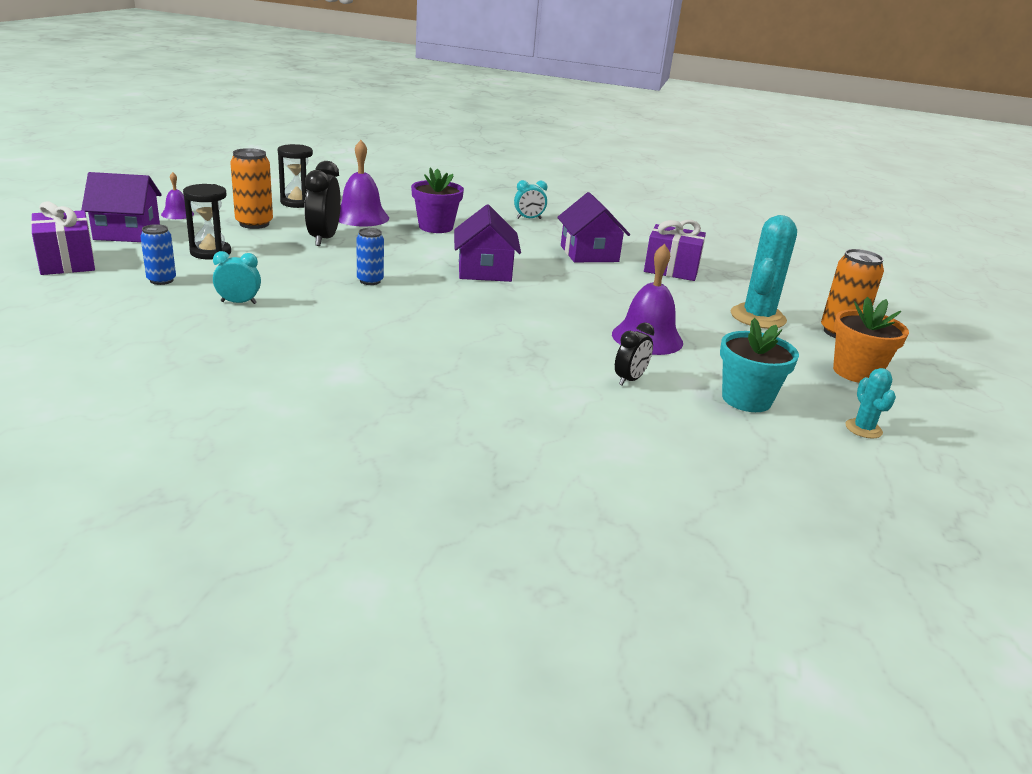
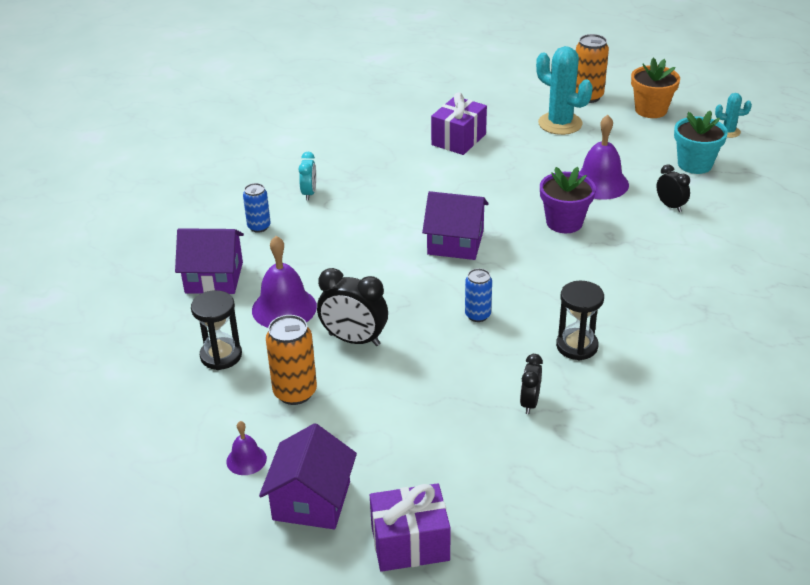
camera: 70 degrees left, 10 degrees up
blue can [140,224,176,285] -> blue can moved to [243,183,271,233]
black hourglass [183,184,231,260] -> black hourglass moved to [556,281,604,360]
turquoise clock [213,251,261,304] -> black clock [520,354,543,414]
purple flower pot [411,168,464,233] -> purple flower pot moved to [540,167,596,233]
purple house [557,192,630,262] -> purple house moved to [175,228,244,294]

